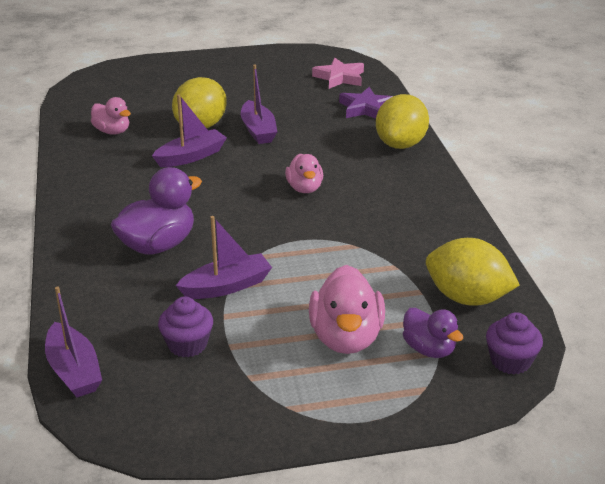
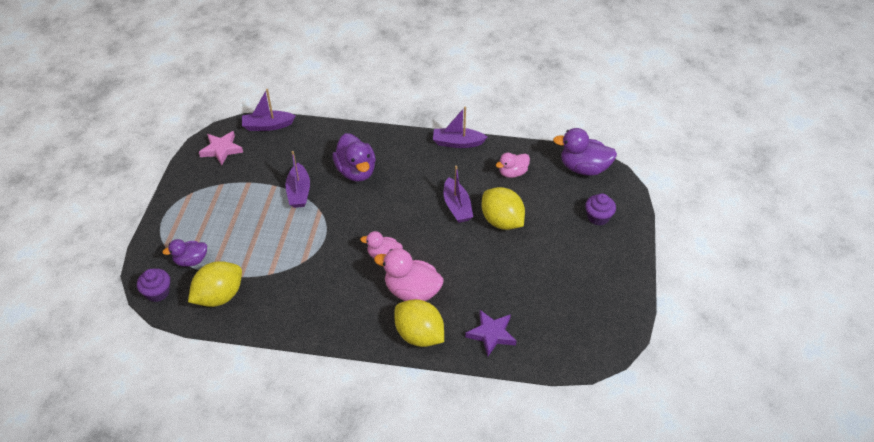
camera: 110 degrees right, 15 degrees up
purple cupcake [158,297,213,357] -> purple cupcake moved to [585,193,616,225]
purple boat [241,65,277,144] -> purple boat moved to [433,107,487,148]
pink duck [309,265,385,354] -> pink duck moved to [374,248,444,301]
pink star [312,58,364,89] -> pink star moved to [199,131,243,165]
none -> purple duck [553,128,617,176]

